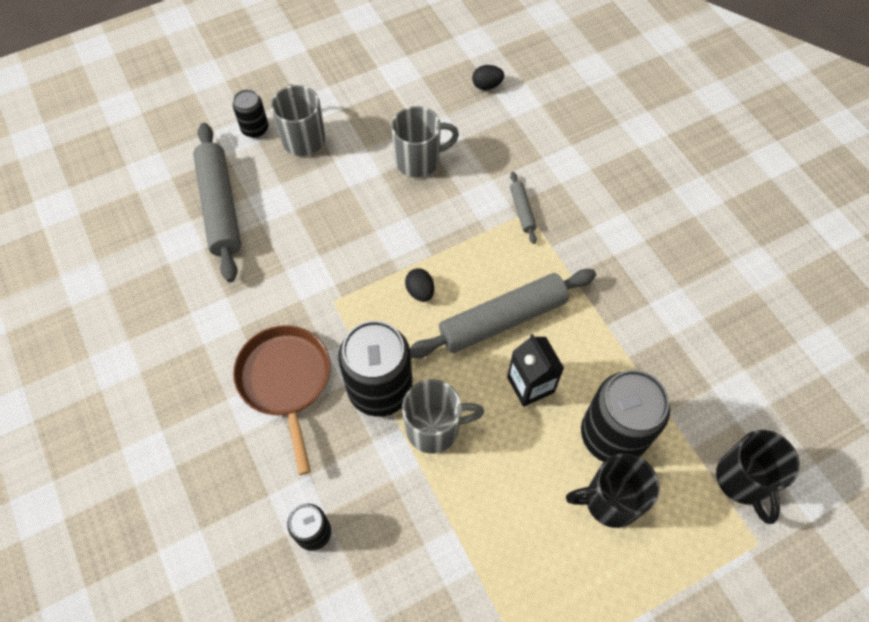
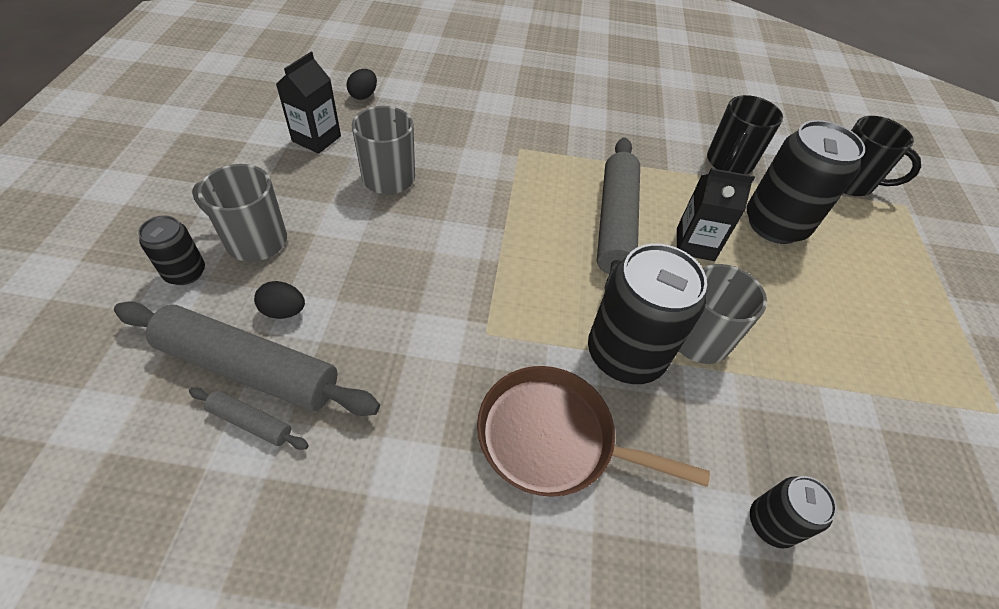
camera: 60 degrees left, 10 degrees down
black egg [405,268,434,302] -> black egg moved to [254,281,305,319]
grey rolling pin [510,172,537,244] -> grey rolling pin moved to [189,388,309,450]
black mug [566,453,660,528] -> black mug moved to [707,95,783,174]
none -> black carton [276,52,341,154]

